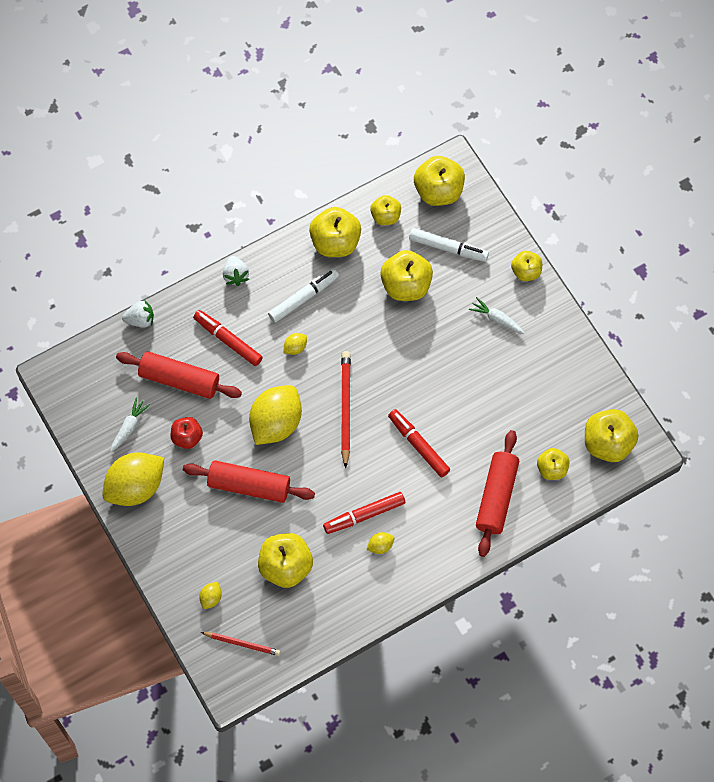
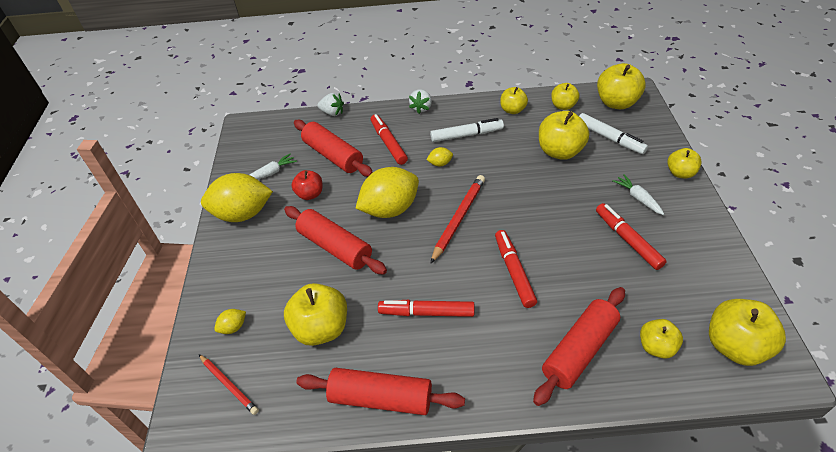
camera: 30 degrees right, 20 degrees down
yellow apple [309,207,361,257] -> yellow apple [500,87,528,114], size x0.60
yellow lemon [366,532,394,554] -> none
none -> red rolling pin [296,368,465,415]
none -> red marker [596,203,667,270]

